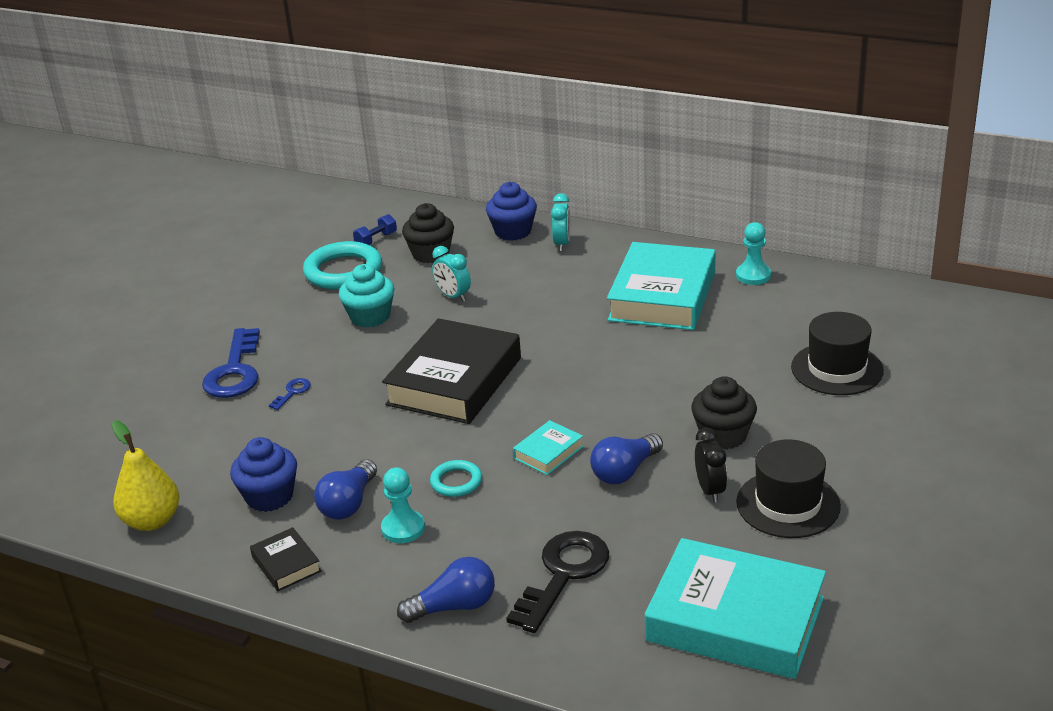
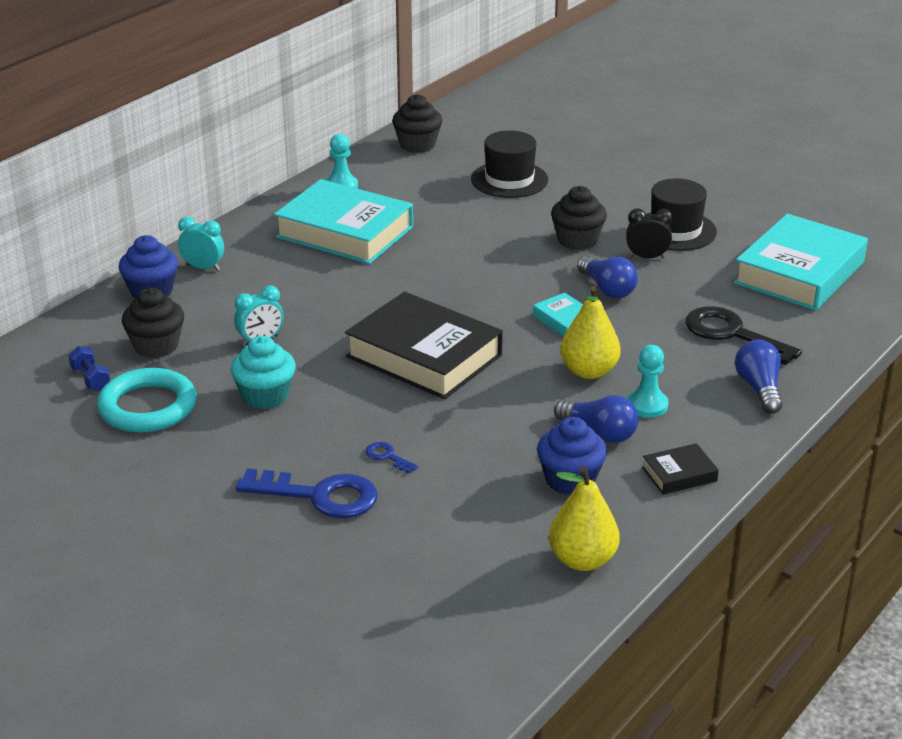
camera: 80 degrees left, 0 degrees up
turquoise ring [430,460,482,497] -> yellow pear [560,286,621,379]
none -> black cupcake [392,94,442,153]

